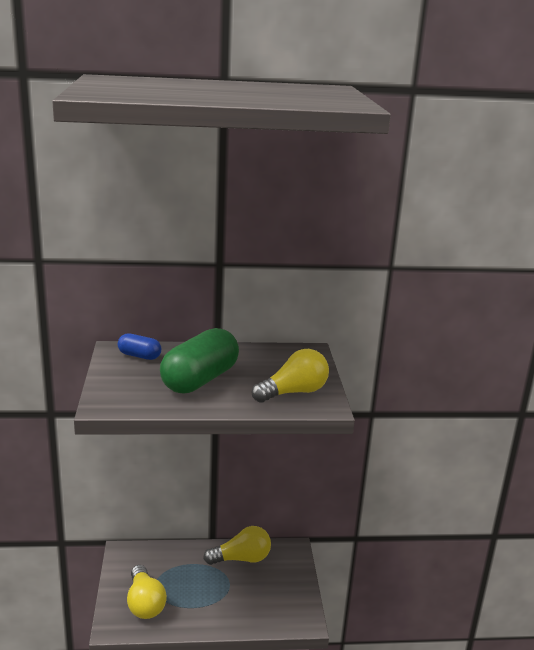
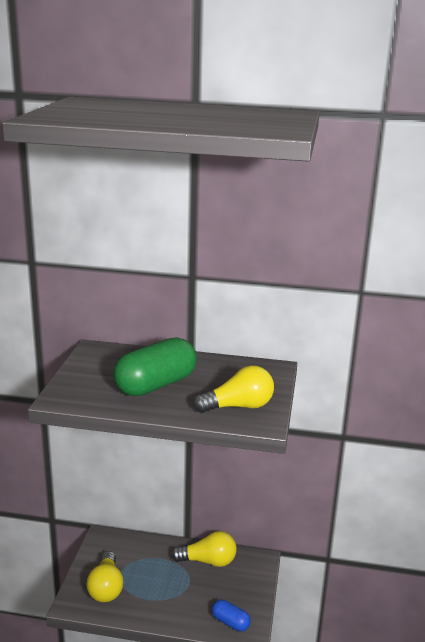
camera: 15 degrees right, 0 degrees up
blue capsule [118,333,161,360] -> blue capsule moved to [212,599,251,631]

